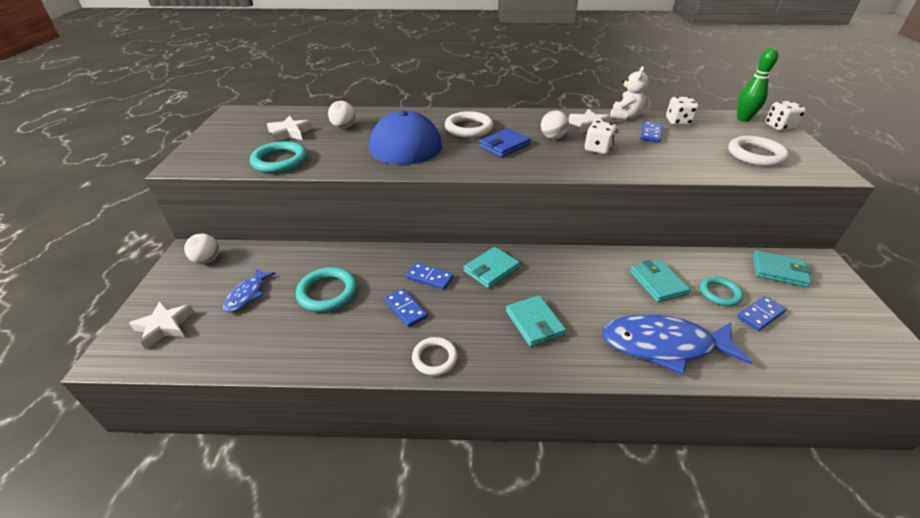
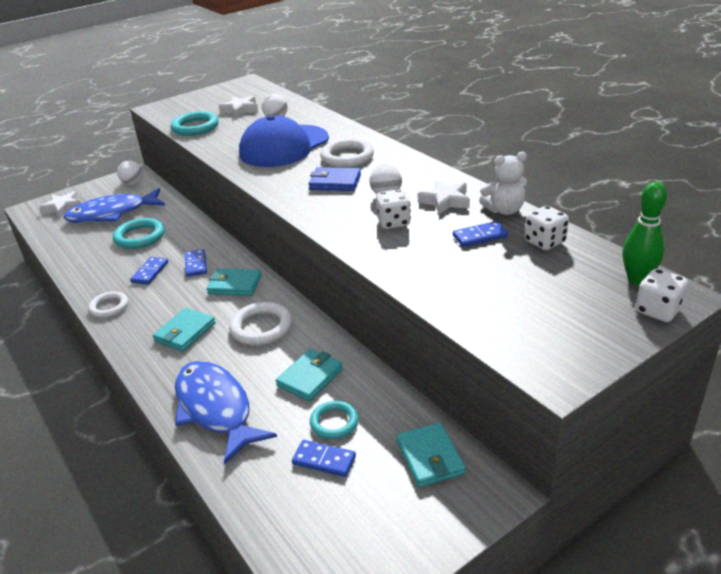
camera: 55 degrees right, 5 degrees down
blue fish [223,269,276,312] -> blue fish [63,188,165,223], size x1.95
white ring [728,136,789,167] -> white ring moved to [229,302,292,345]

